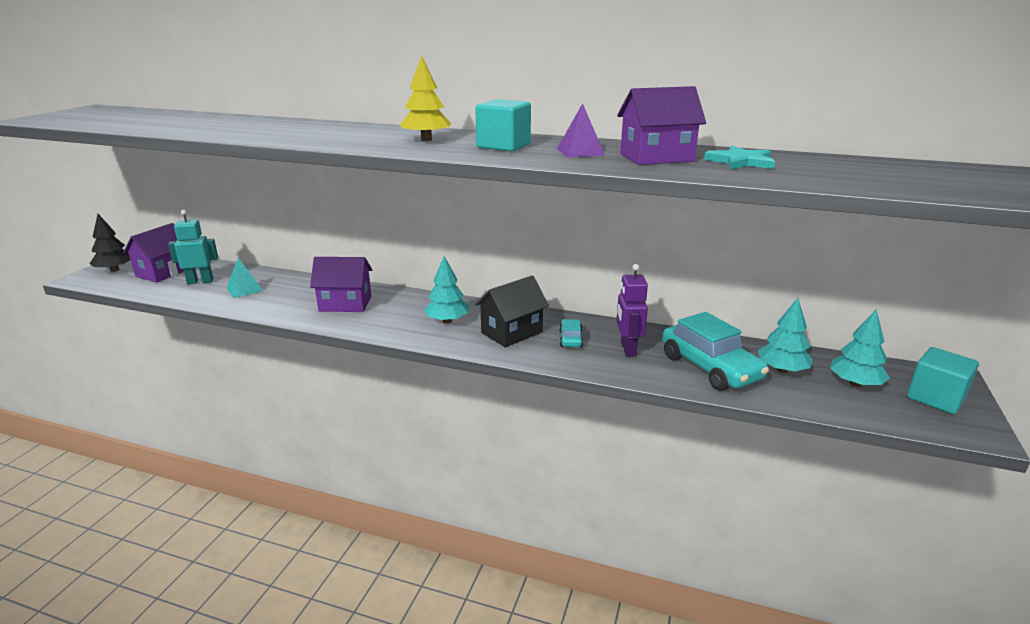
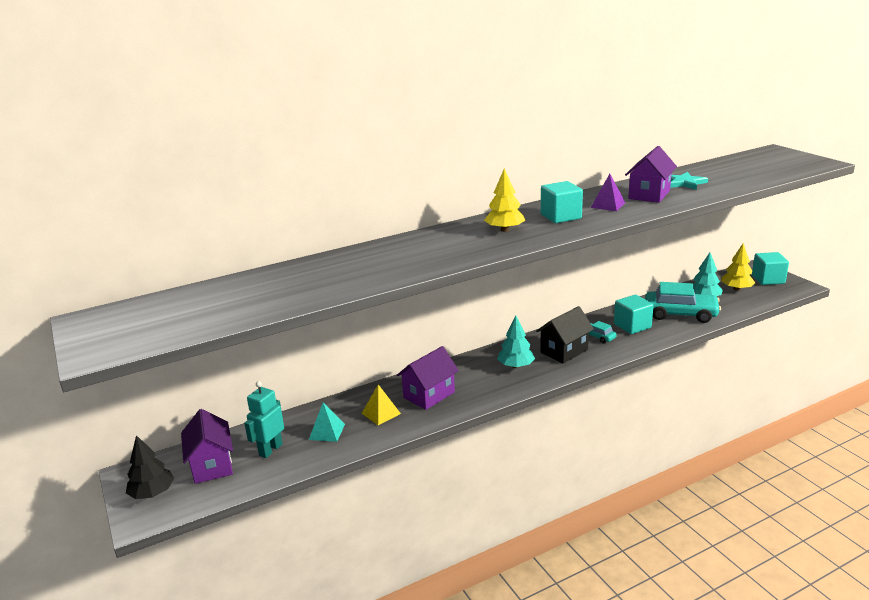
camera: 45 degrees left, 0 degrees up
black house [475,275,549,347] -> black house turned 45 degrees clockwise [536,306,594,364]
purple robot [616,264,648,356] -> turquoise cube [614,295,654,334]
turquoise tree [830,309,890,387] -> yellow tree [721,243,755,291]
none -> yellow pyramid [362,385,401,425]

